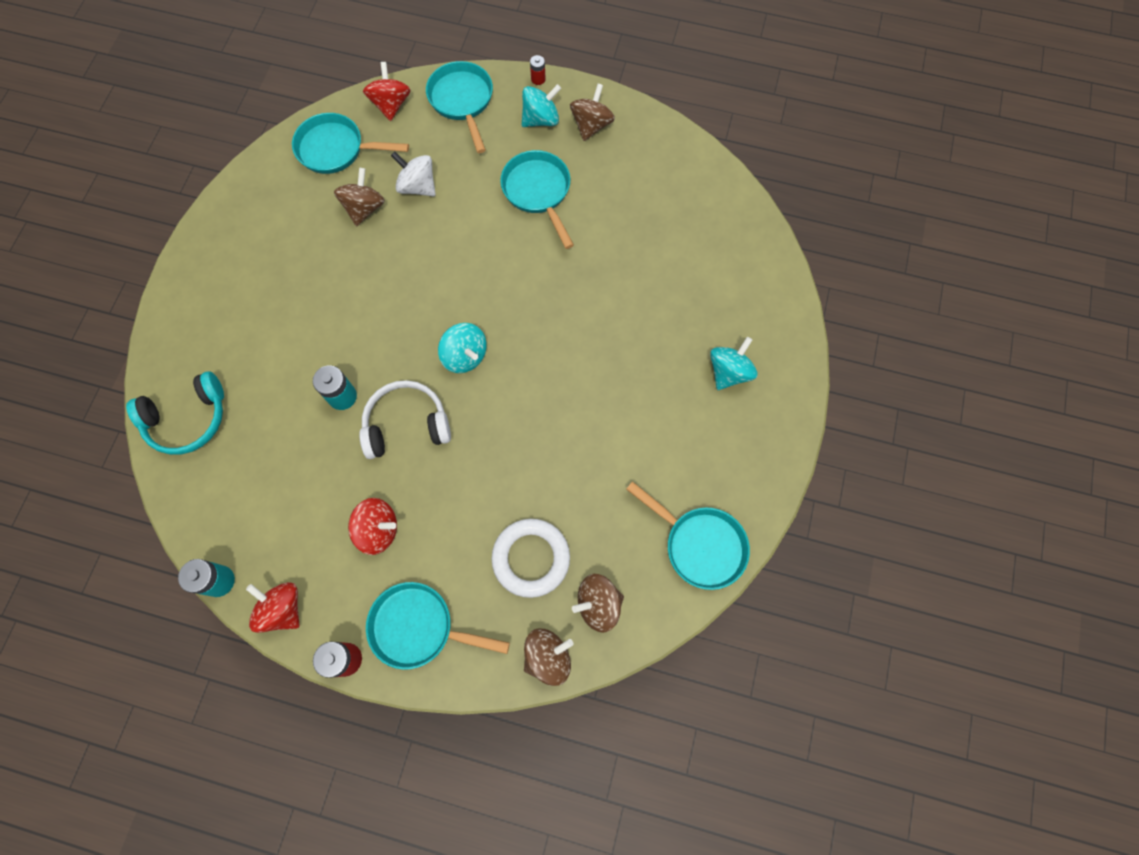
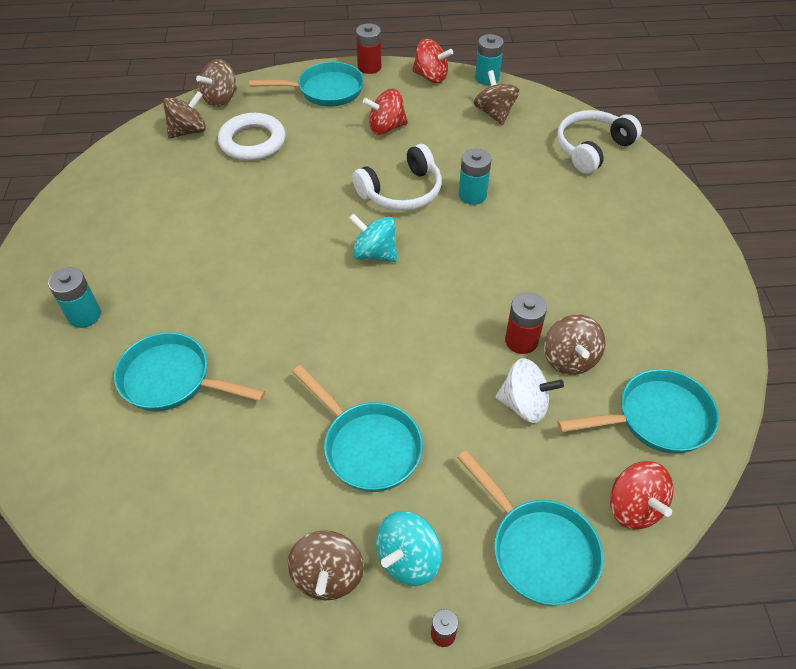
camera: 160 degrees right, 20 degrees down
turquoise headphones [126,371,224,455] -> white headphones [557,110,642,174]
turquoise pan [626,481,750,590] -> turquoise pan moved to [114,332,265,411]
turquoise spinning top [710,337,758,390] -> turquoise battery [48,267,101,328]
none -> brown spinning top [473,70,520,125]
none -> red battery [505,293,547,354]

